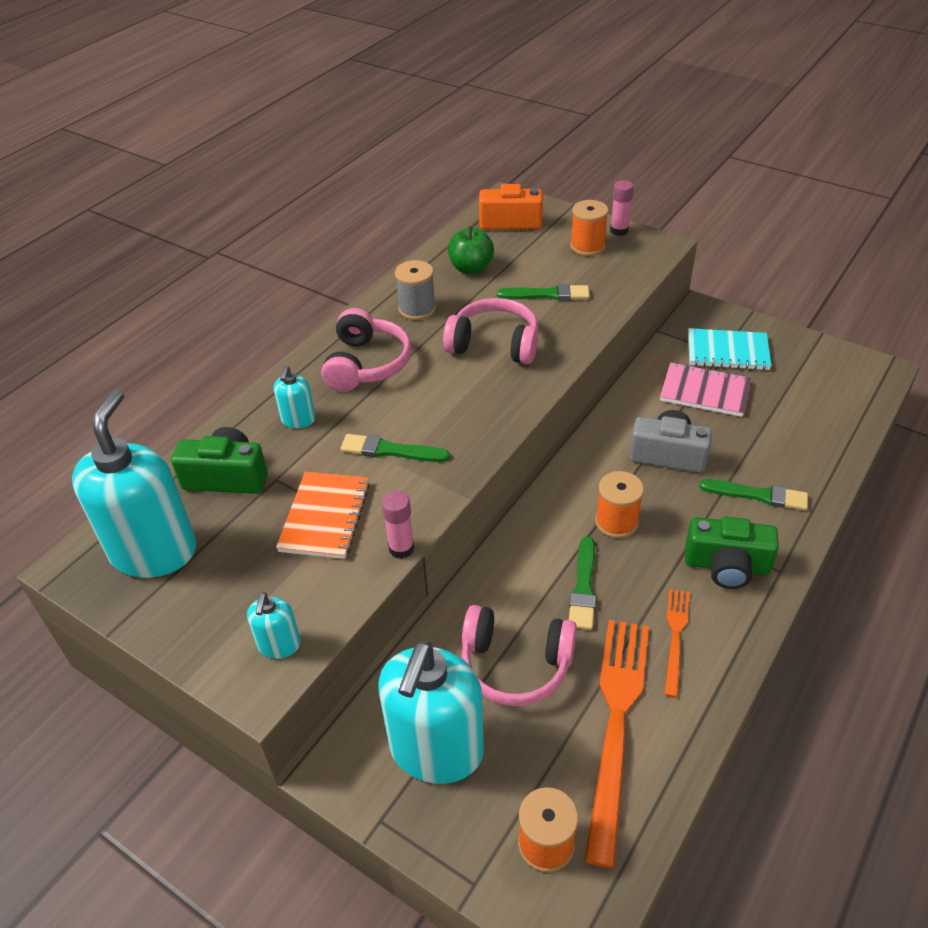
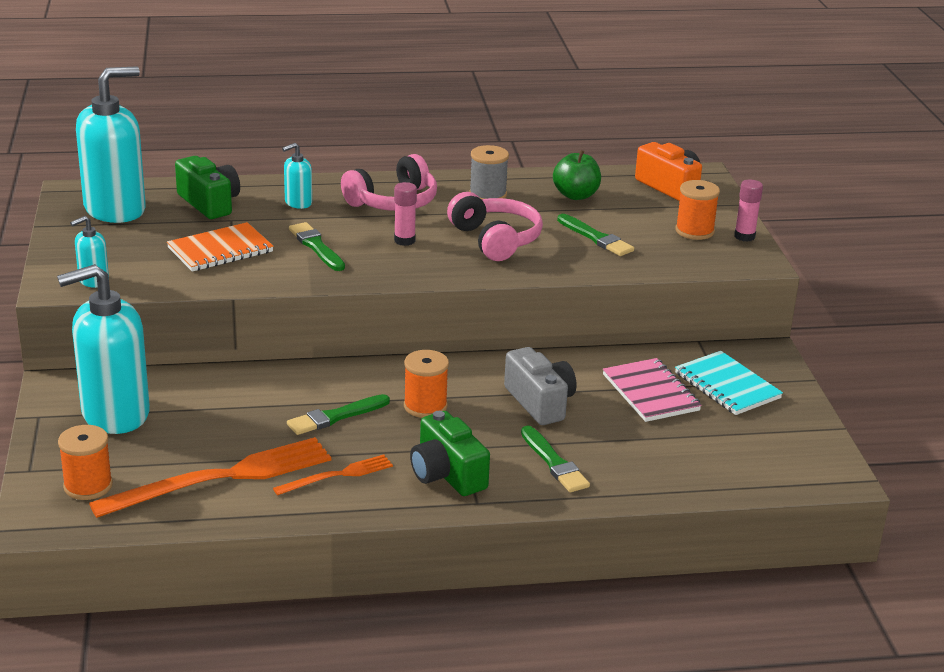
camera: 45 degrees right, 15 degrees down
pink glue stick [382,491,415,559] -> pink glue stick moved to [394,182,417,246]
pink headphones [461,605,577,706] -> none

